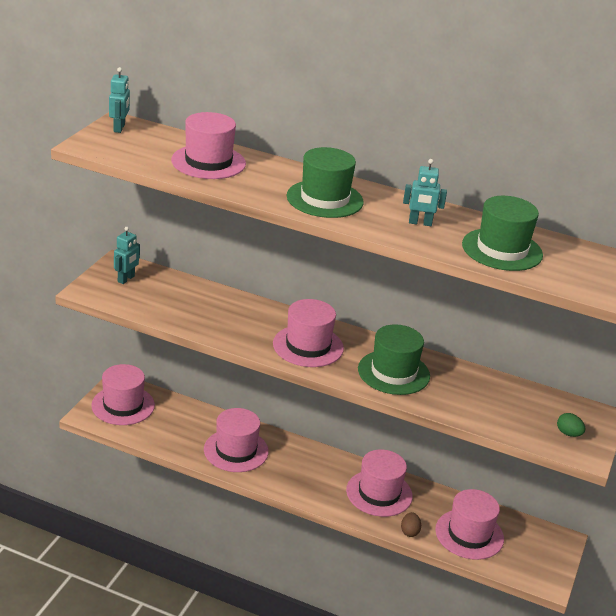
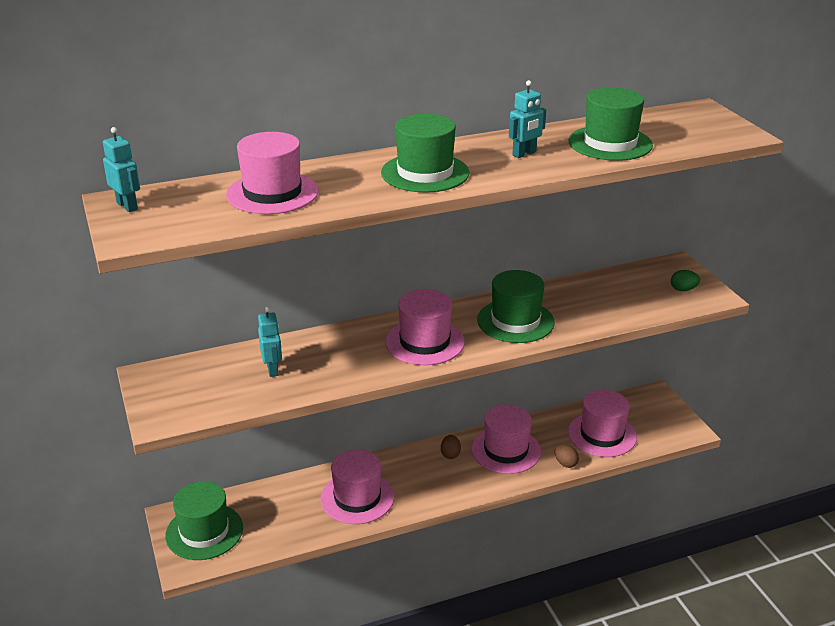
camera: 40 degrees left, 0 degrees up
pink hat [91,364,155,425] -> green hat [165,481,243,560]
turquoise robot [114,227,140,284] -> turquoise robot moved to [258,307,282,377]
none -> brown egg [441,435,461,459]

